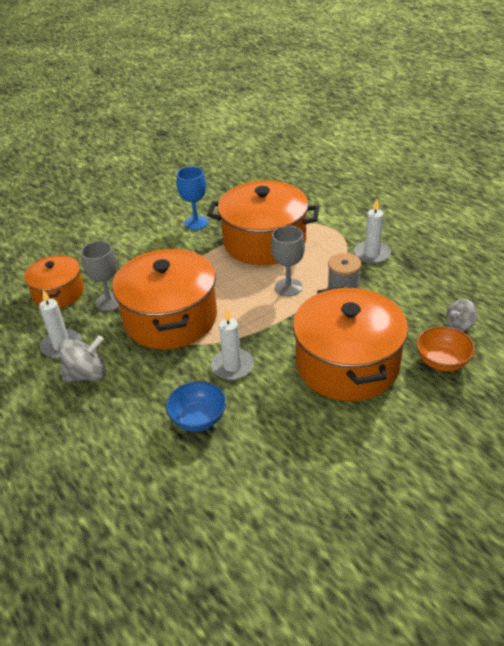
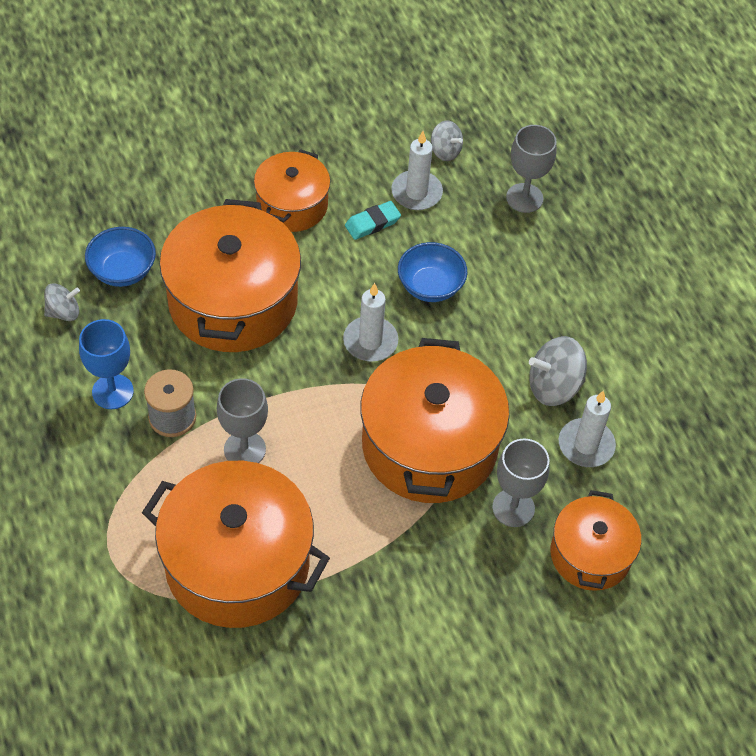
camera: 170 degrees left, 15 degrees up
blue goblet [176,166,208,230] -> blue goblet moved to [79,319,134,409]
white candle [354,199,391,264] -> white candle moved to [391,131,443,210]
orange bowl [416,326,475,371] -> blue bowl [85,227,156,287]
none -> orange pot [254,149,330,232]
none -> turquoise eraser [345,201,401,240]
none -> grey spinning top [431,121,463,161]
none -> grey goblet [506,125,557,213]

